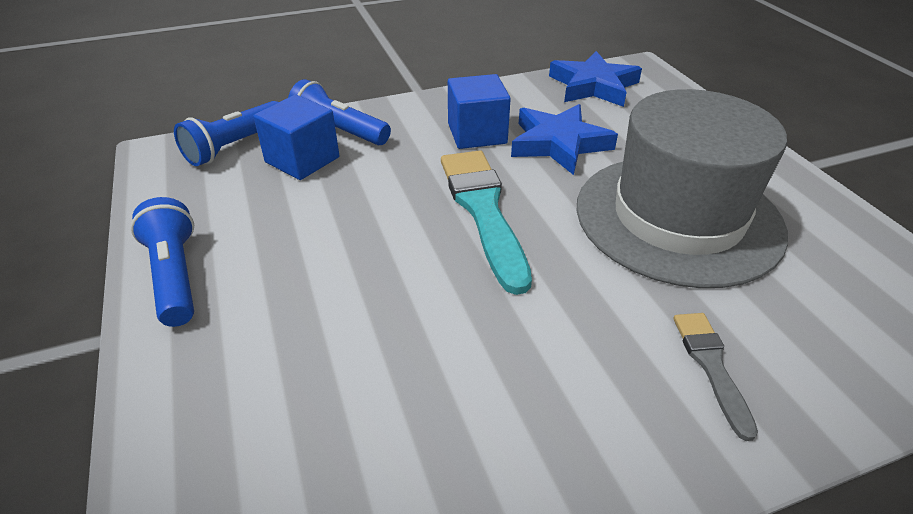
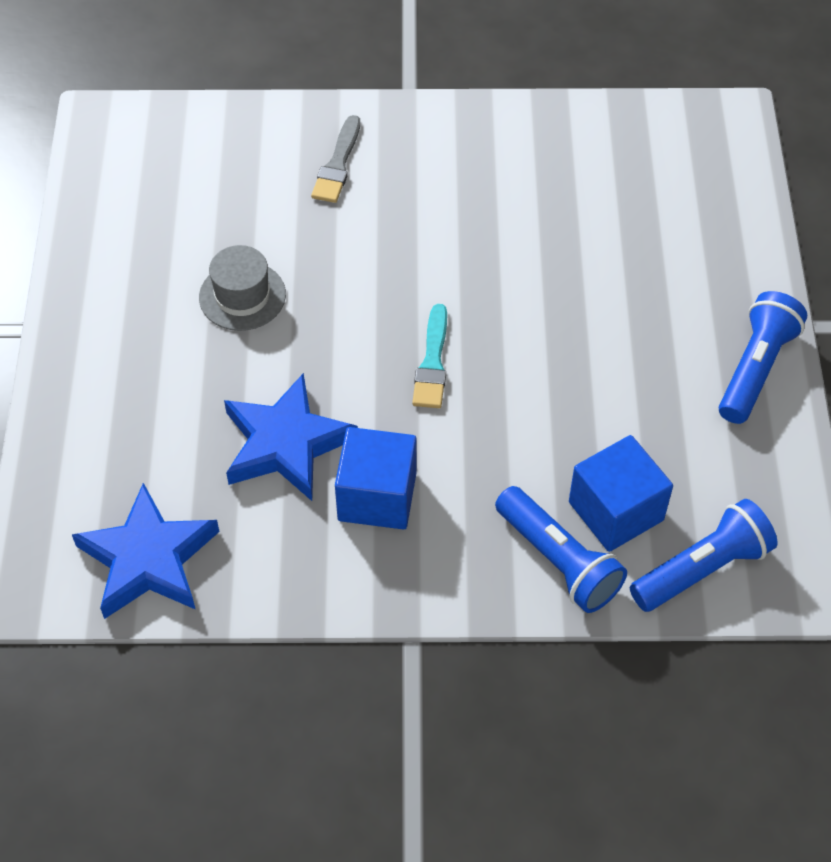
camera: 160 degrees left, 15 degrees up
blue flashlight [131,197,194,327] -> blue flashlight turned 150 degrees counterclockwise [719,291,807,424]
turquoise brush [441,150,532,295] -> turquoise brush [412,304,447,408], size x0.54
grey hat [577,89,788,288] -> grey hat [199,245,286,331], size x0.40

